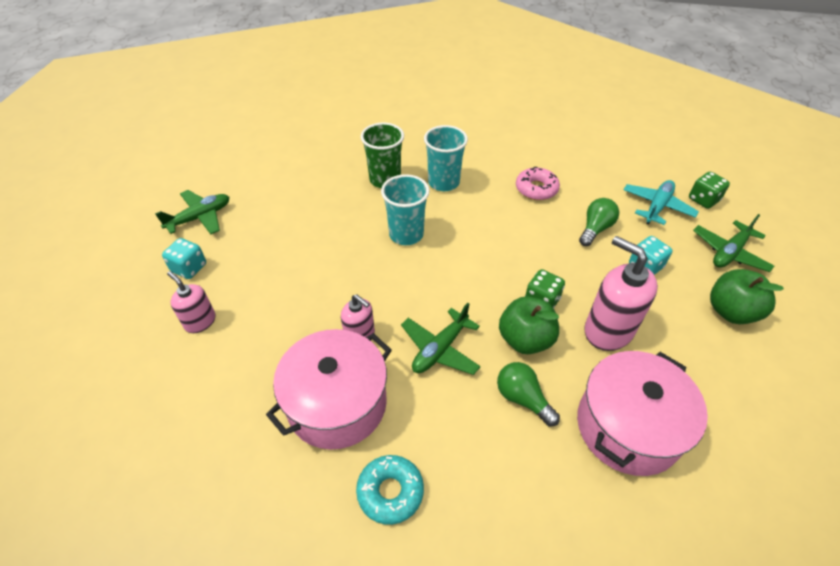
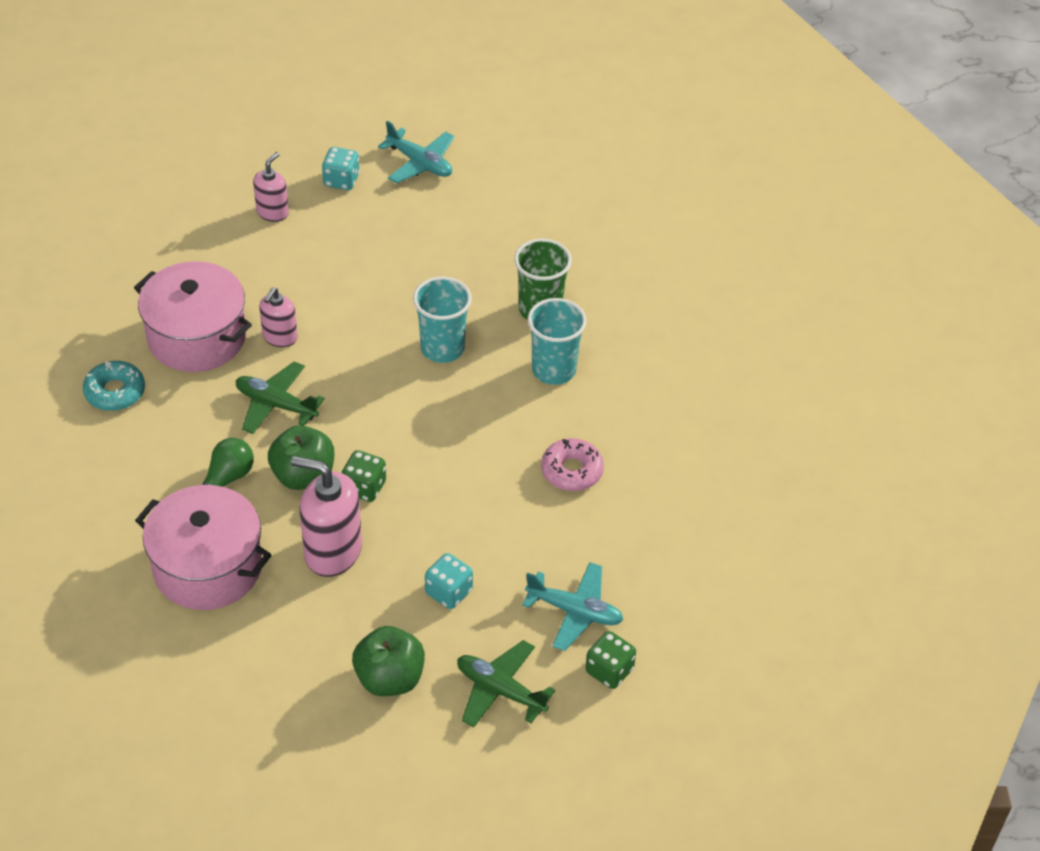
camera: 75 degrees right, 0 degrees up
green plane [155,190,229,234] -> turquoise plane [378,121,454,183]
green light bulb [579,198,619,246] -> none
pink soap dispenser [584,236,658,351] -> pink soap dispenser turned 105 degrees counterclockwise [291,456,362,577]

